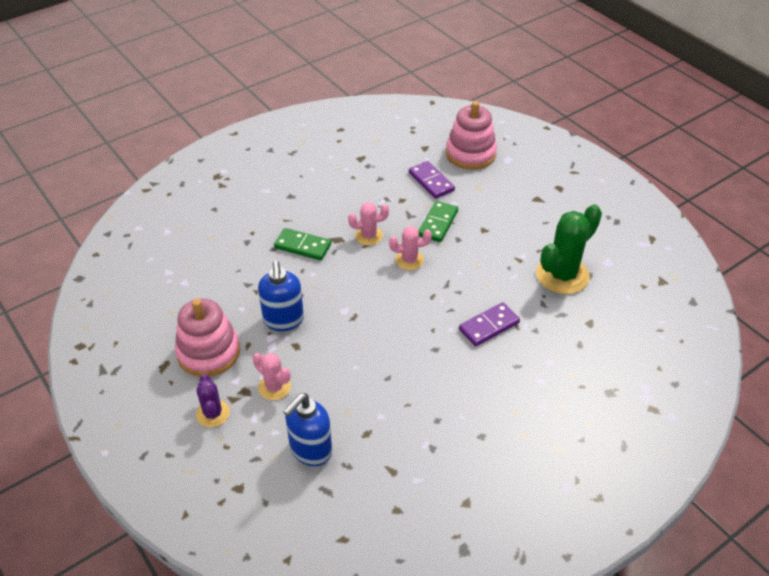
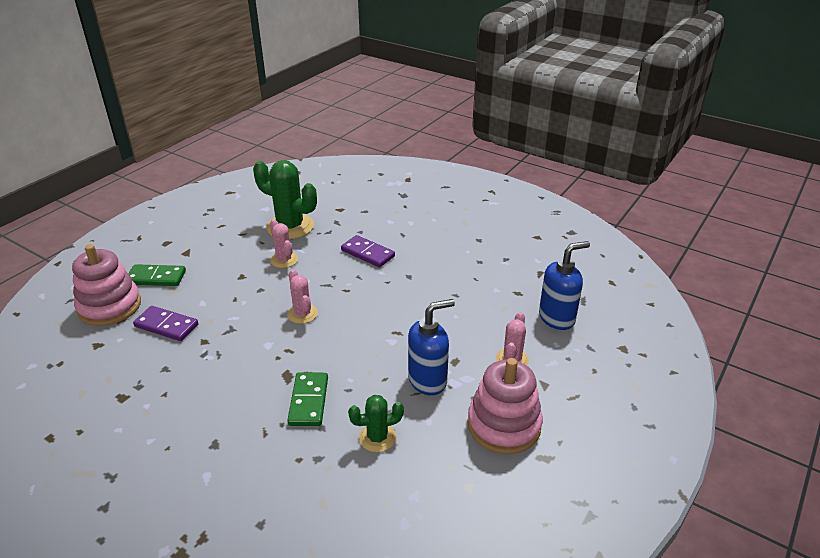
camera: 110 degrees left, 10 degrees down
purple cactus [196,374,230,427] -> none
blue soap dispenser [283,393,332,466] -> blue soap dispenser turned 45 degrees counterclockwise [539,241,590,330]
pink cactus [348,202,389,245] -> pink cactus moved to [270,220,298,268]
purple domino [409,161,455,199] -> purple domino turned 75 degrees clockwise [133,306,198,341]
green domino [418,201,458,242] -> green domino moved to [128,264,186,286]
none -> green cactus [348,395,404,452]

